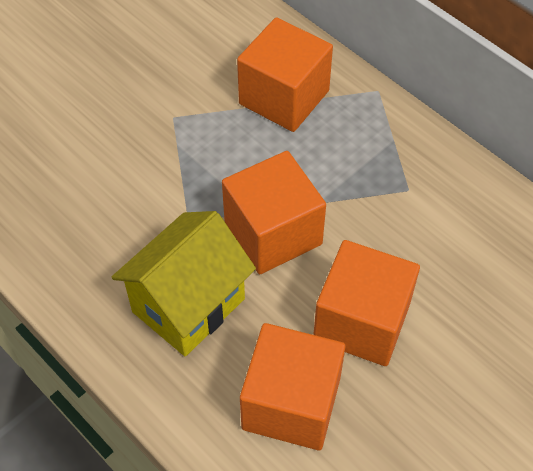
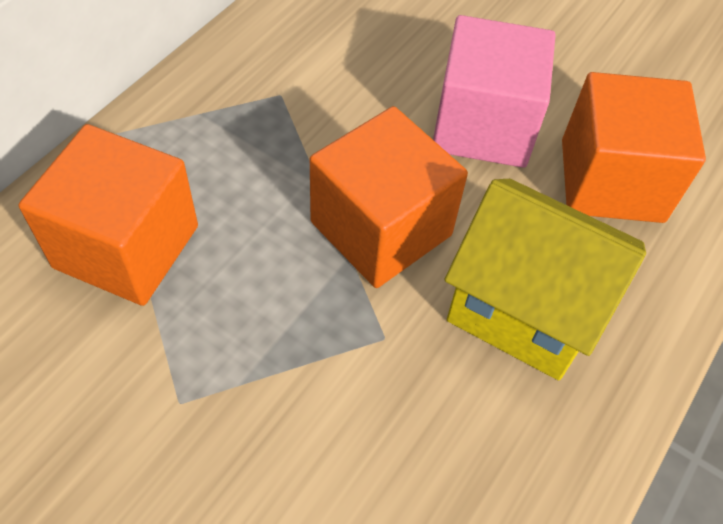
camera: 105 degrees left, 0 degrees up
orange cube [313,240,420,366] -> pink cube [433,15,556,168]

